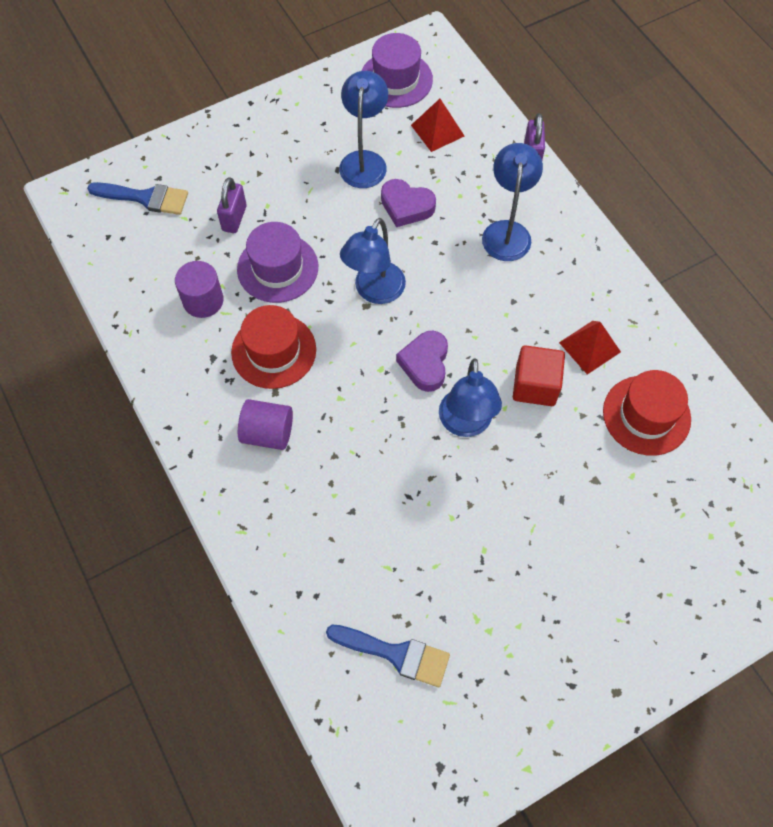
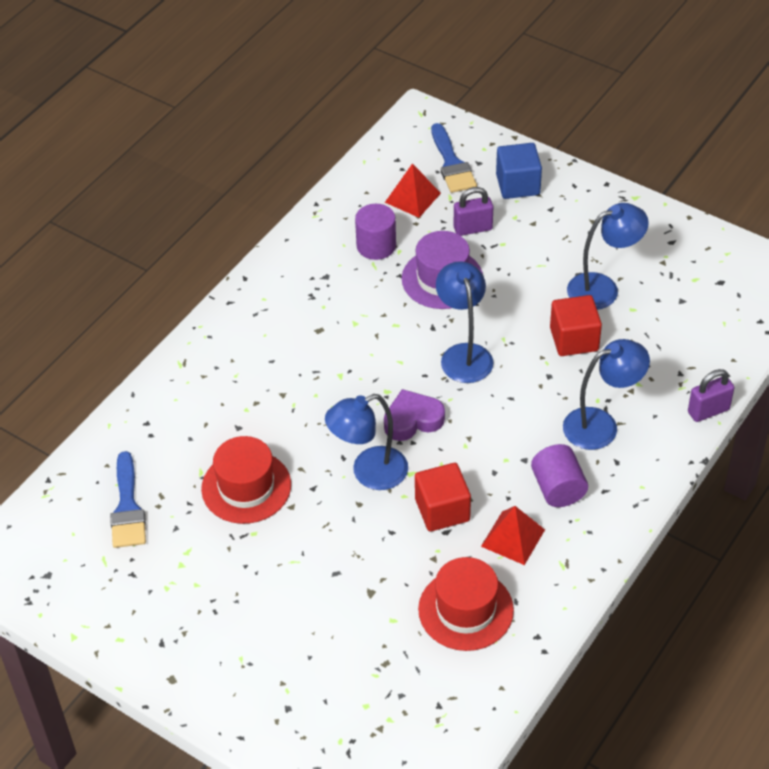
camera: 65 degrees right, 15 degrees down
red hat [231,305,316,389] -> red hat moved to [201,436,291,524]
purple cylinder [238,399,293,450] -> purple cylinder moved to [531,444,588,507]
blue lamp [340,218,406,304] -> blue lamp turned 75 degrees clockwise [436,261,494,383]
purple hat [361,33,433,108] -> none
purple heart [381,179,436,227] -> red cube [550,295,602,356]
red pyramid [411,99,464,152] -> red pyramid moved to [385,163,441,218]
none -> blue cube [496,143,542,199]

